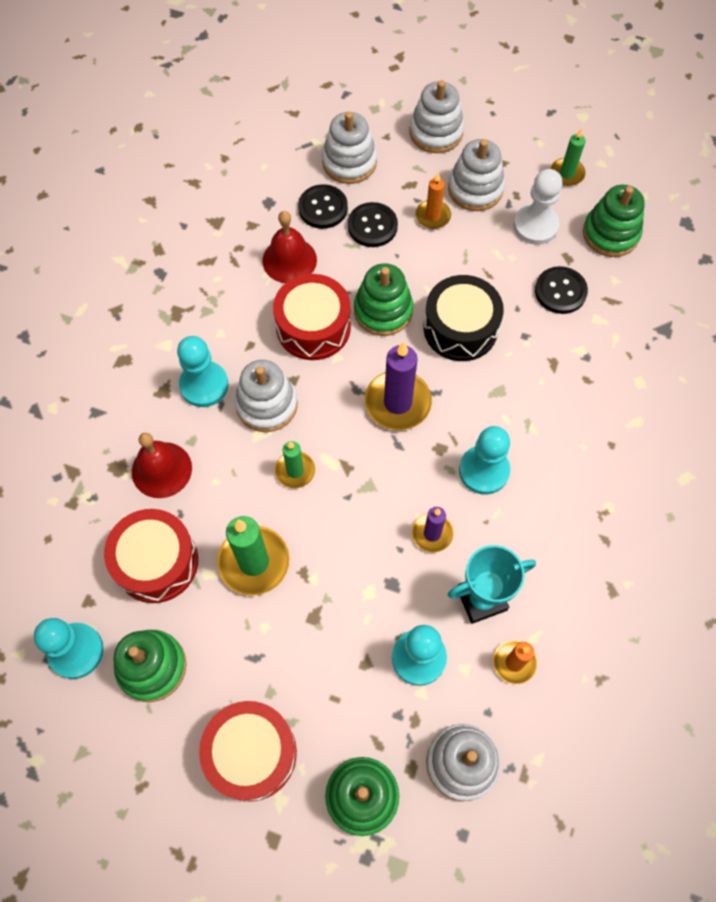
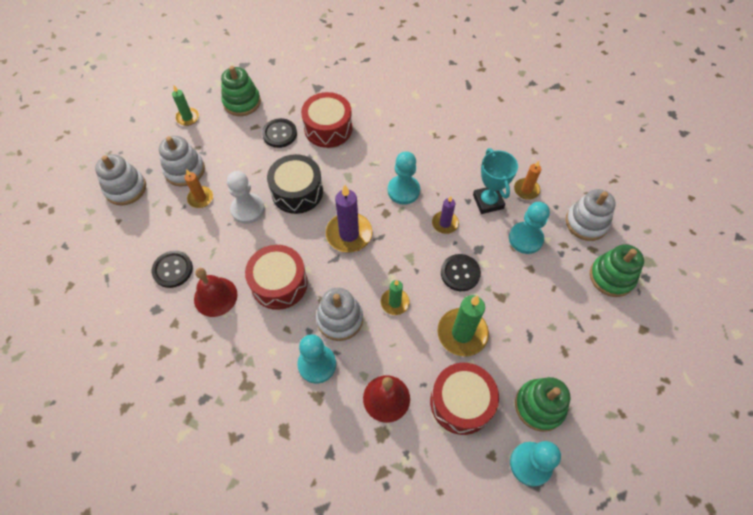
camera: 85 degrees left, 5 degrees down
red drum [199,701,297,802] -> red drum moved to [301,92,352,148]
white stacking toy [322,112,377,184] -> none
black button [348,202,398,247] -> black button moved to [441,254,481,291]
green stacking toy [354,263,413,336] -> none
white pawn [514,169,563,245] -> white pawn moved to [227,171,265,224]

